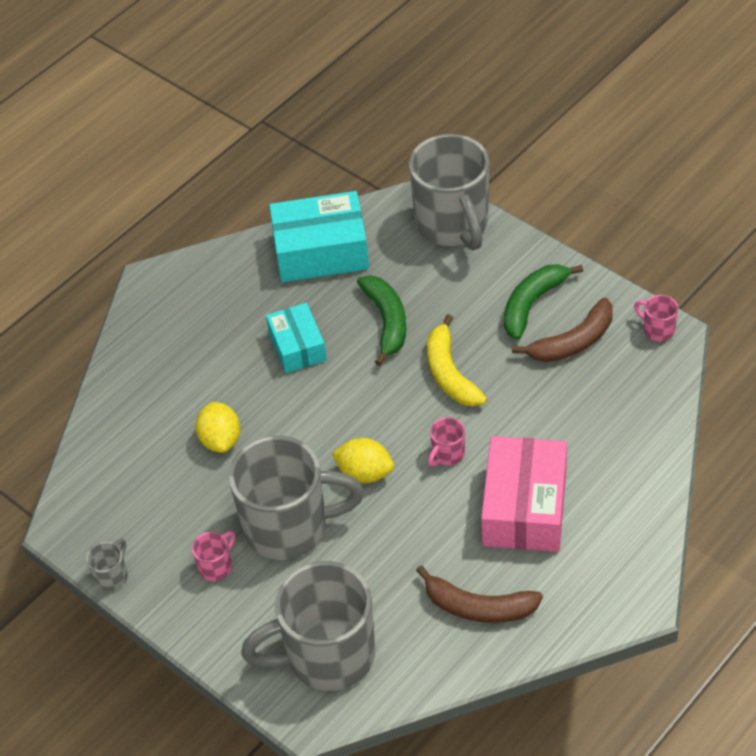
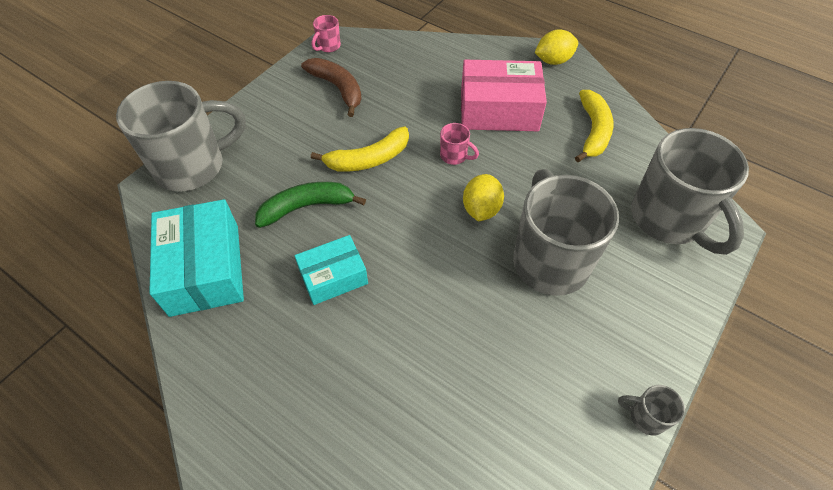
camera: 100 degrees left, 5 degrees up
pink mug [192,531,235,581] -> none
yellow lemon [196,402,240,453] -> yellow lemon moved to [534,29,578,65]
brown banana [416,565,543,623] -> yellow banana [575,90,613,162]
green banana [504,264,583,340] -> none

